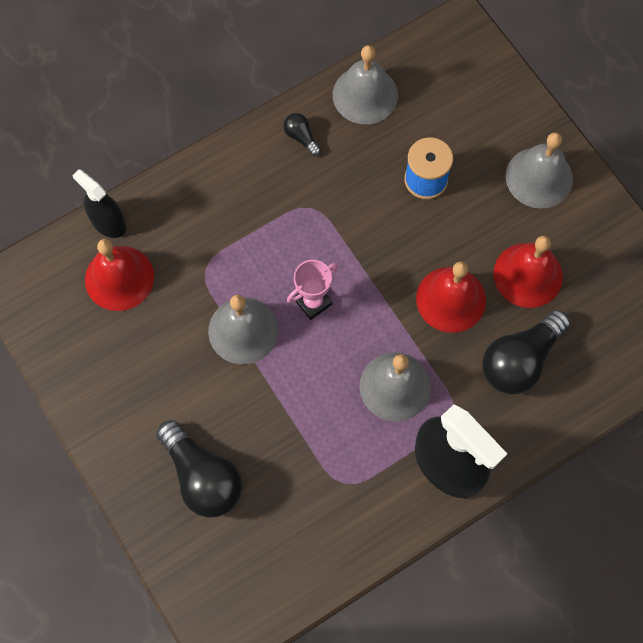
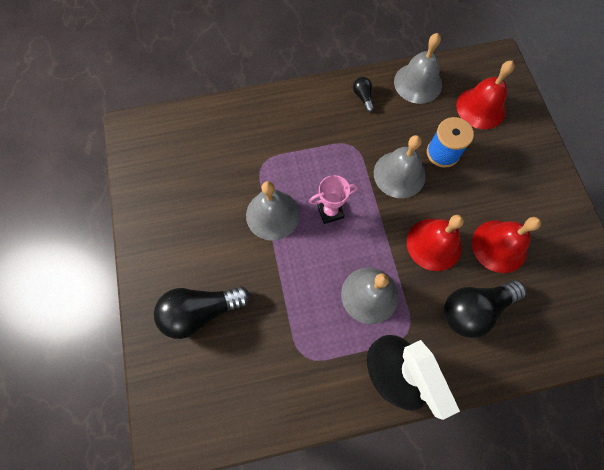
camera: 20 degrees right, 0 degrees up
black spray bottle [72,169,126,238] -> none
red bell [85,239,154,311] -> red bell moved to [456,61,515,129]
black light bulb [156,420,242,518] -> black light bulb turned 90 degrees clockwise [154,286,251,339]
grey bell [506,132,573,209] -> grey bell moved to [374,135,426,198]

